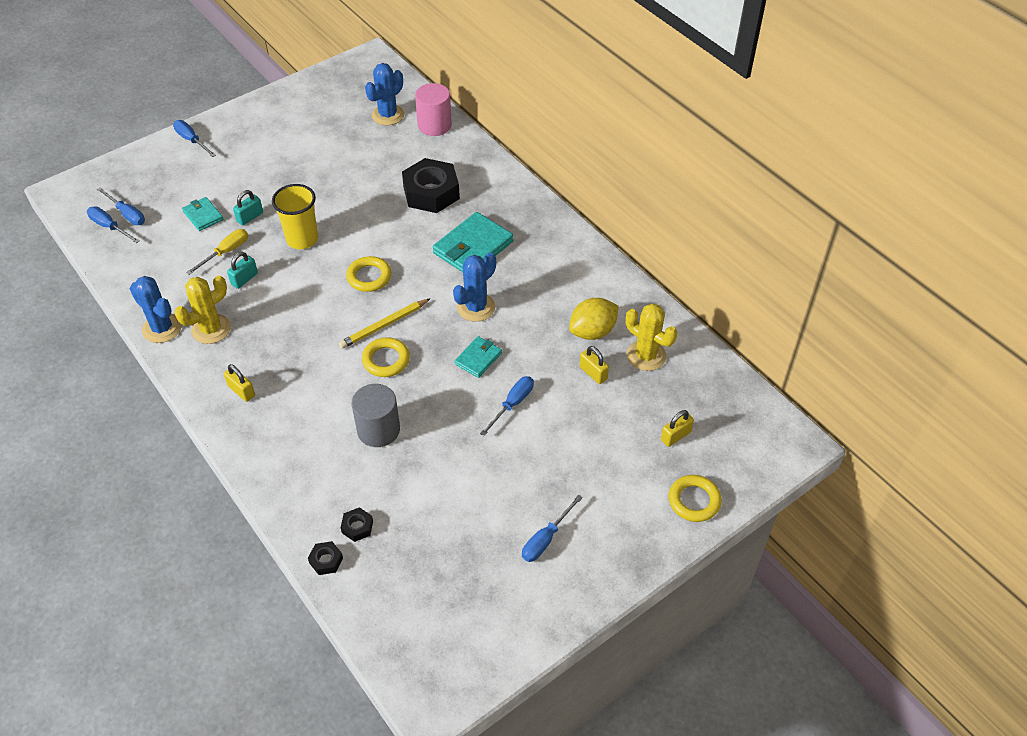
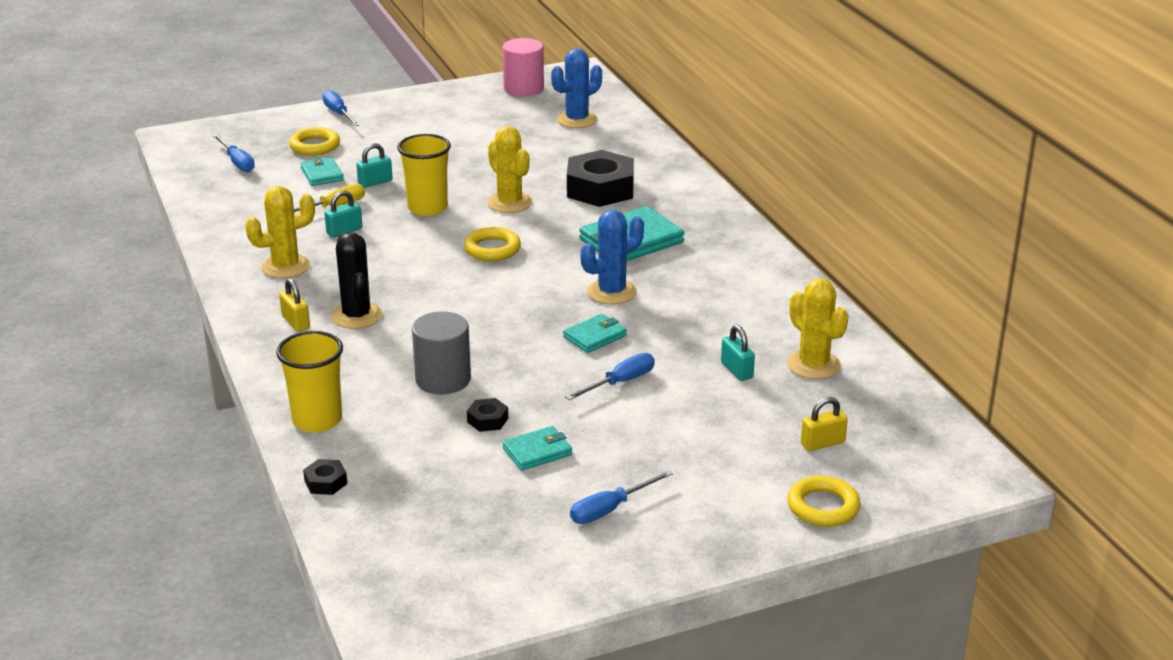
camera: 15 degrees right, 20 degrees down
blue screwdriver [87,206,140,243] -> none
blue cactus [130,276,182,343] -> none
yellow pencil [339,298,431,349] -> none
black nut [341,507,373,542] -> black nut moved to [467,398,508,432]
yellow ring [362,337,410,377] -> yellow ring moved to [289,127,340,156]
pink cylinder [415,83,452,136] -> pink cylinder moved to [502,38,544,97]
yellow lemon [569,298,619,340] -> none
yellow padlock [580,346,609,384] -> turquoise padlock [721,325,755,381]
none -> yellow cup [276,331,343,432]
none -> black cactus [331,232,382,329]
none -> yellow cactus [487,126,532,213]
none -> turquoise wallet [502,426,572,471]

